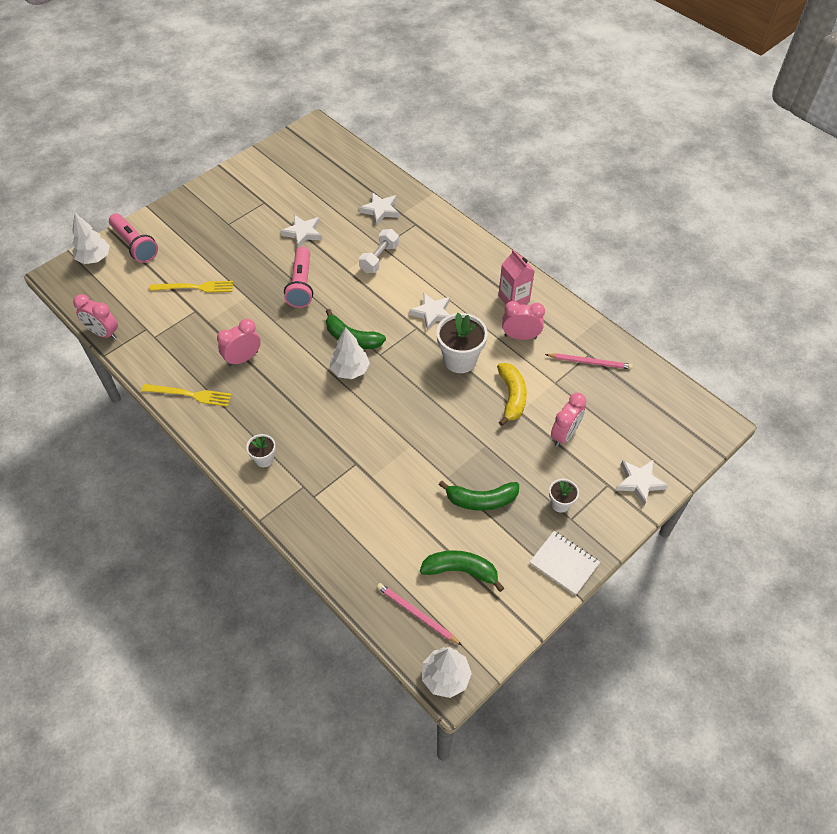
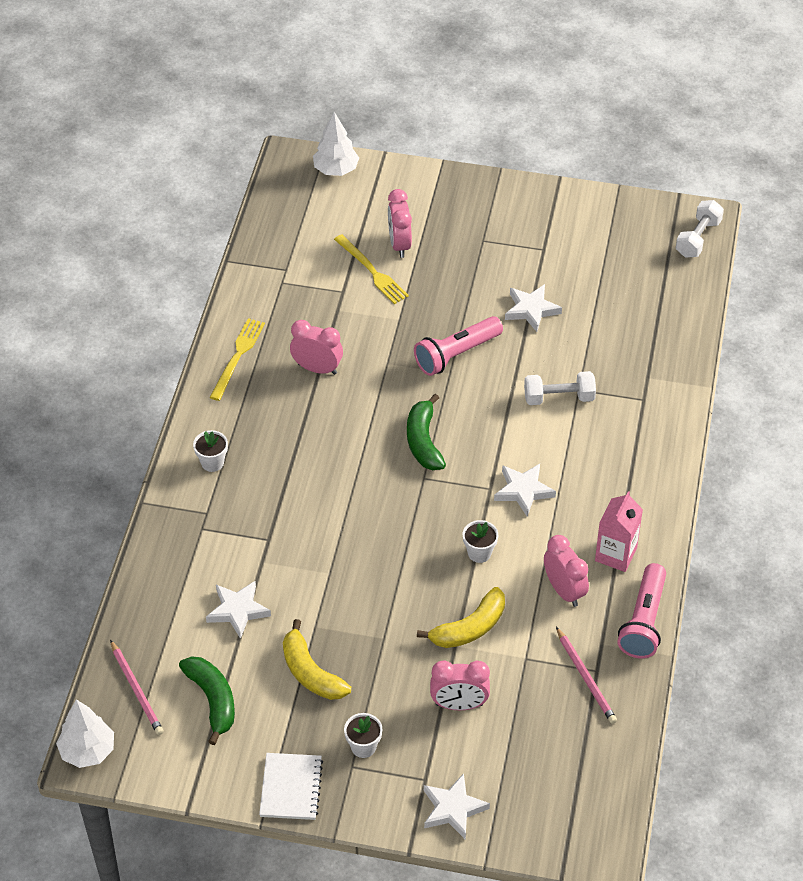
camera: 55 degrees right, 5 degrees down
pink clock [73,294,118,339] -> pink clock moved to [388,189,412,258]
pink flashlight [109,213,158,263] -> pink flashlight moved to [618,563,666,658]
yellow fork [142,384,232,407] -> yellow fork turned 135 degrees counterclockwise [210,318,265,401]
white tree [330,327,370,379] -> none
white star [359,192,399,225] -> white star moved to [206,581,271,639]
pink pencil [377,583,462,645] -> pink pencil turned 150 degrees clockwise [110,640,164,735]
white flower pot [436,313,488,373] -> white flower pot [463,520,498,563], size x0.53
green banana [439,481,519,511] -> yellow banana [283,619,351,700]
none -> white dumbbell [676,200,724,258]

